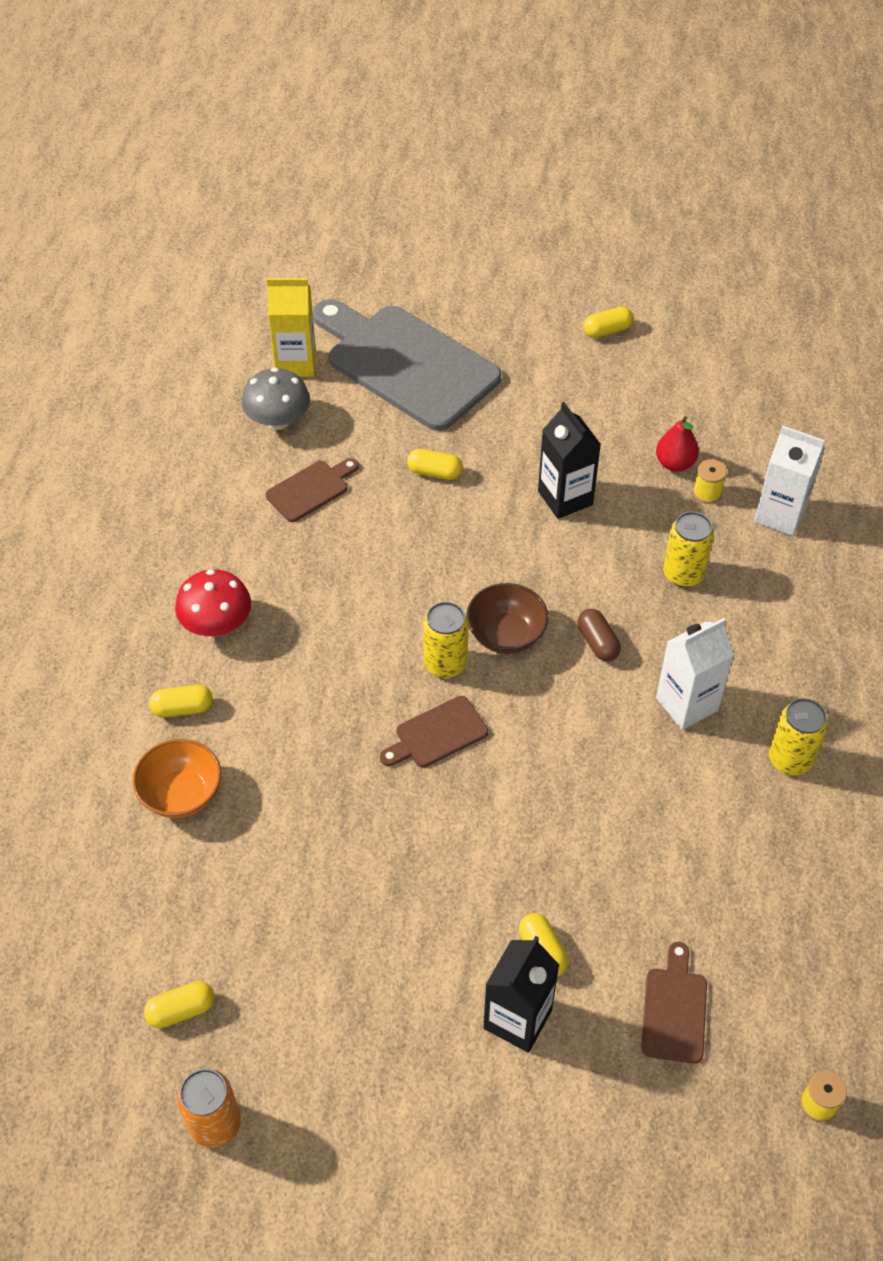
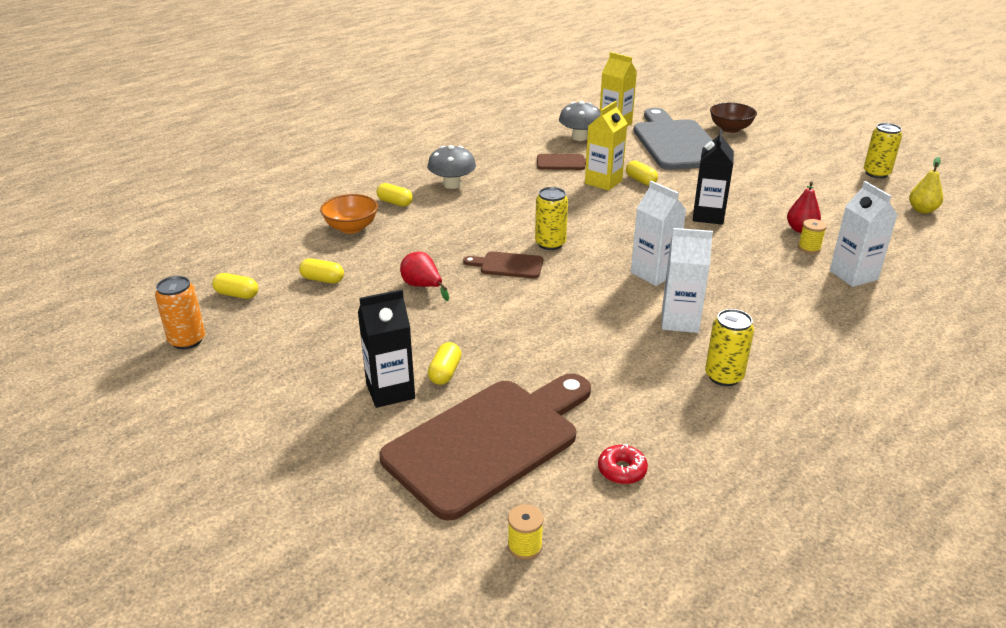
camera: 40 degrees right, 20 degrees down
red mushroom [175,569,251,636] -> grey mushroom [427,145,476,189]
brown bowl [466,583,549,654] -> brown bowl moved to [710,103,757,133]
brown capsule [578,609,621,661] -> white carton [631,181,686,286]
yellow capsule [583,306,633,338] -> yellow capsule moved to [299,258,344,284]
brown cutting board [641,942,707,1064] -> brown cutting board [379,374,591,521], size x2.26
yellow can [663,512,714,587] -> yellow can moved to [864,123,902,178]
none -> red pear [400,252,449,301]
none -> yellow carton [585,101,628,191]
none -> red donut [598,444,648,484]
none -> yellow pear [909,157,943,214]

